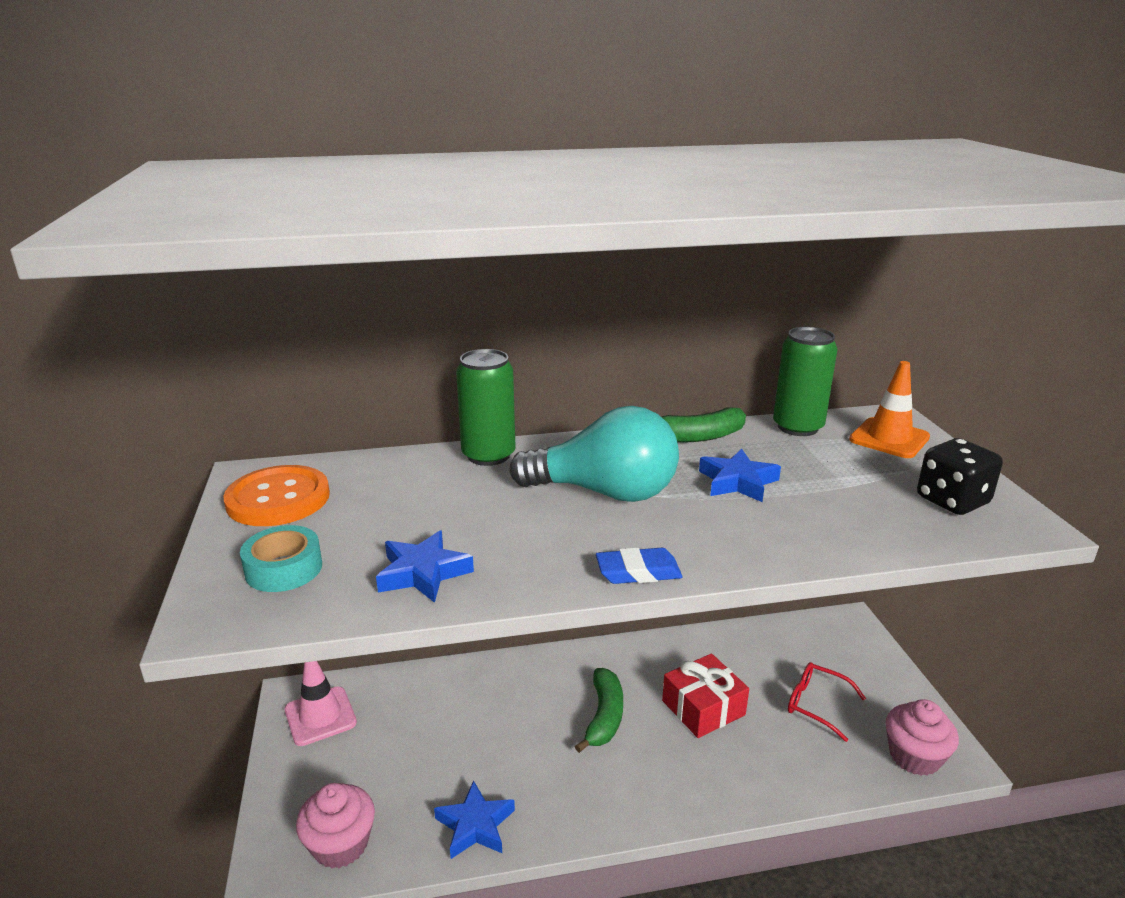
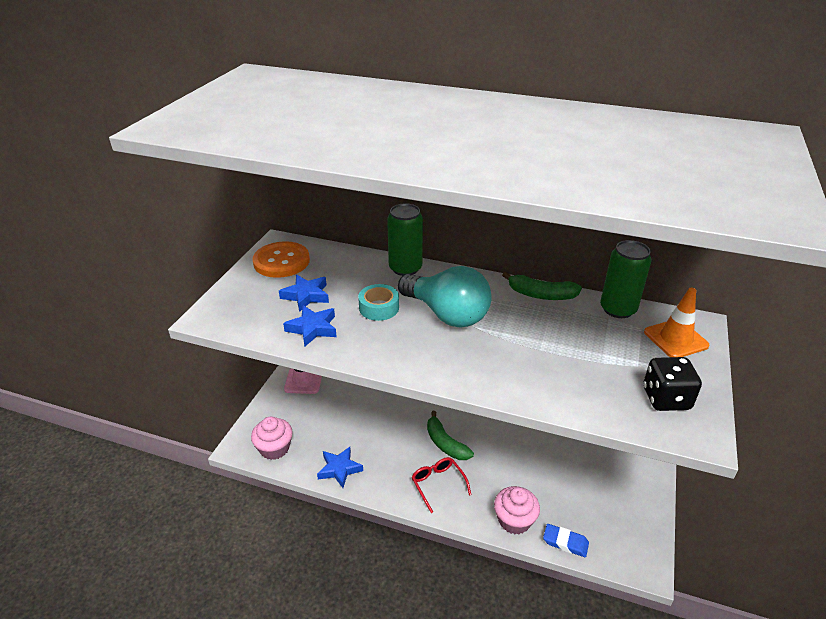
camera: 30 degrees right, 10 degrees up
turquoise tape [240,525,322,592] -> turquoise tape moved to [358,284,399,321]
green banana [575,668,623,753] -> green banana turned 105 degrees clockwise [427,411,474,460]
blue eraser [596,548,683,584] -> blue eraser moved to [543,524,589,557]
red gift [662,653,749,738] -> none
blue star [699,449,781,502] -> blue star moved to [279,275,329,312]
red glasses [788,662,866,742] -> red glasses moved to [412,457,472,513]
pink cupcake [886,699,959,776] -> pink cupcake moved to [494,486,540,534]

